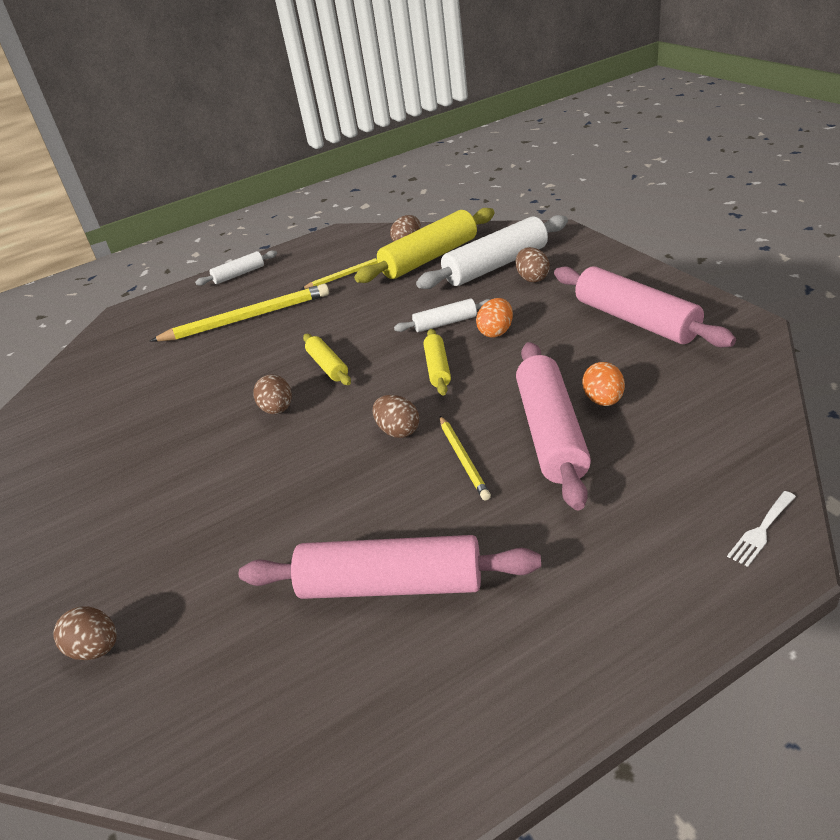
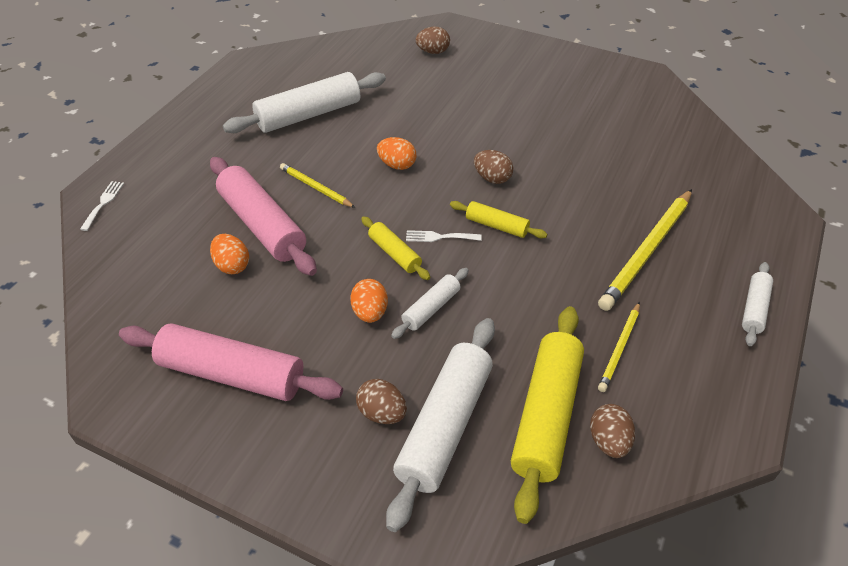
camera: 140 degrees right, 10 degrees up
pink rolling pin [239,535,541,599] -> white rolling pin [223,72,386,133]
brown egg [373,395,419,438] -> none
none -> orange egg [377,137,416,170]
none -> white fork [406,230,482,242]

